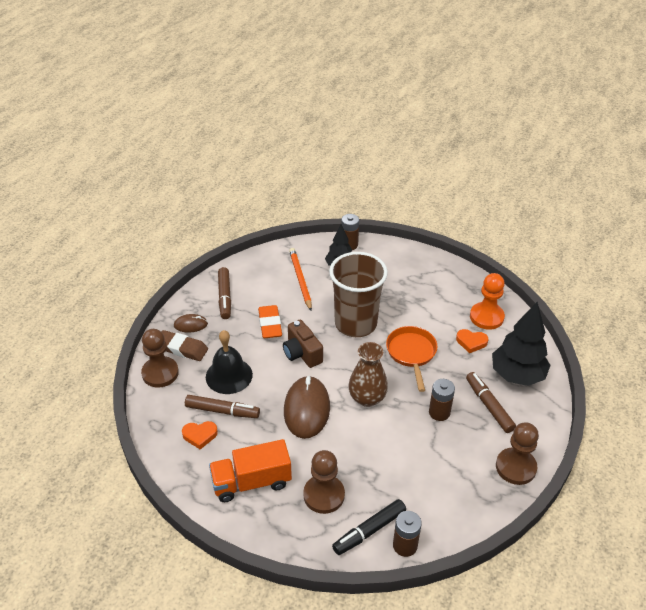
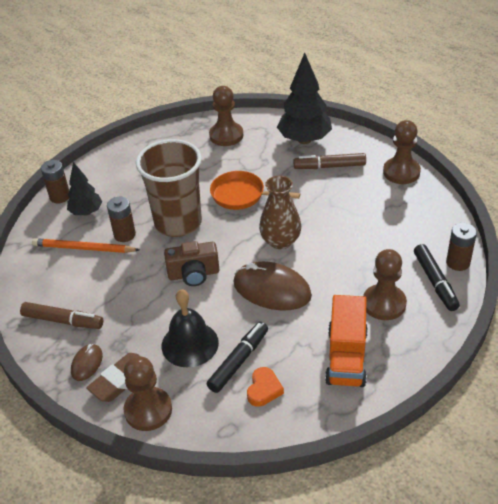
camera: 65 degrees left, 0 degrees up
brown marker [185,395,260,418] -> black marker [207,322,268,393]
orange eraser [258,305,282,338] -> none
brown battery [429,379,455,421] -> brown battery moved to [107,197,136,242]
orange heart [456,329,489,353] -> none
orange pawn [470,273,505,330] -> brown pawn [209,86,243,146]

